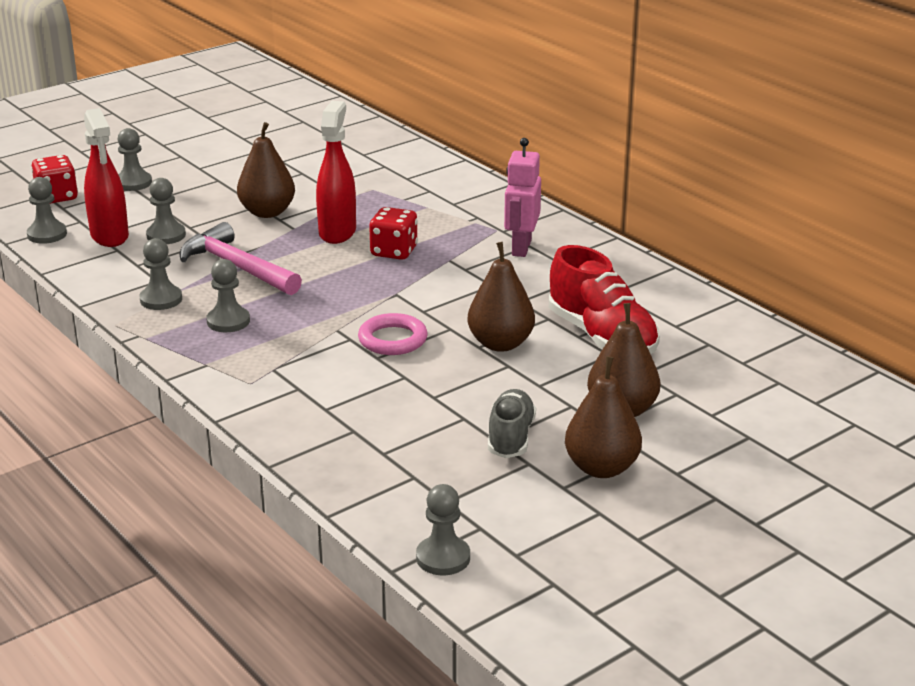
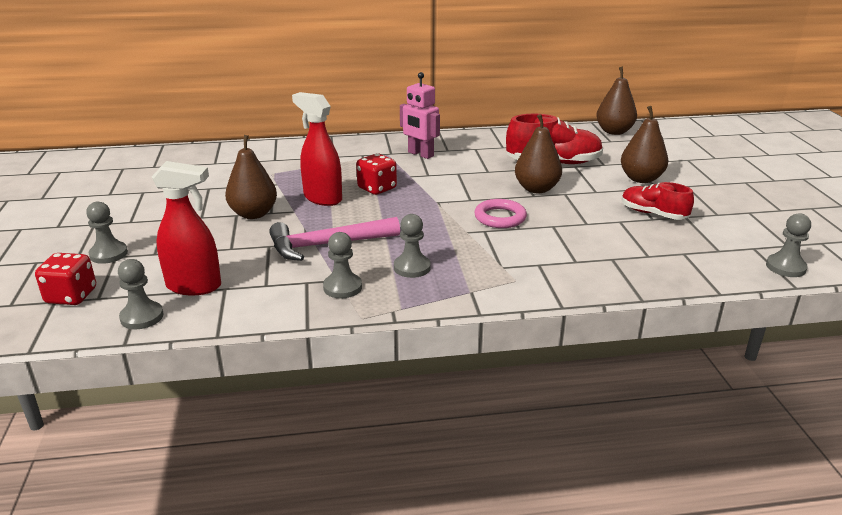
camera: 60 degrees left, 0 degrees up
grey pawn [146,178,186,244] -> none
grey shoe [488,389,536,458] -> red shoe [622,182,694,220]
brown pear [565,356,642,478] -> brown pear moved to [596,66,637,135]

